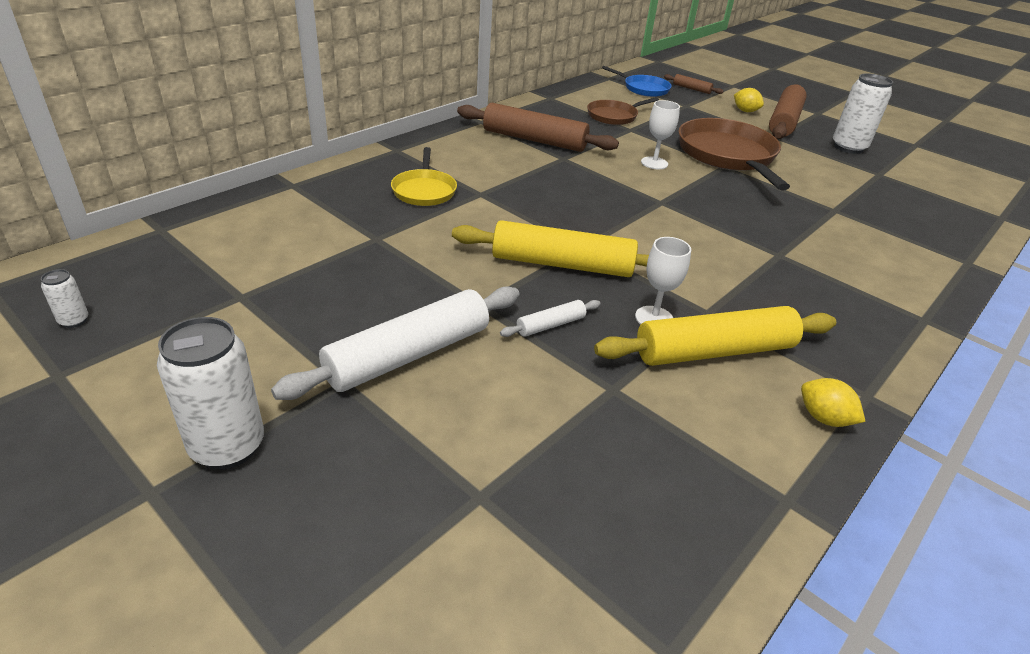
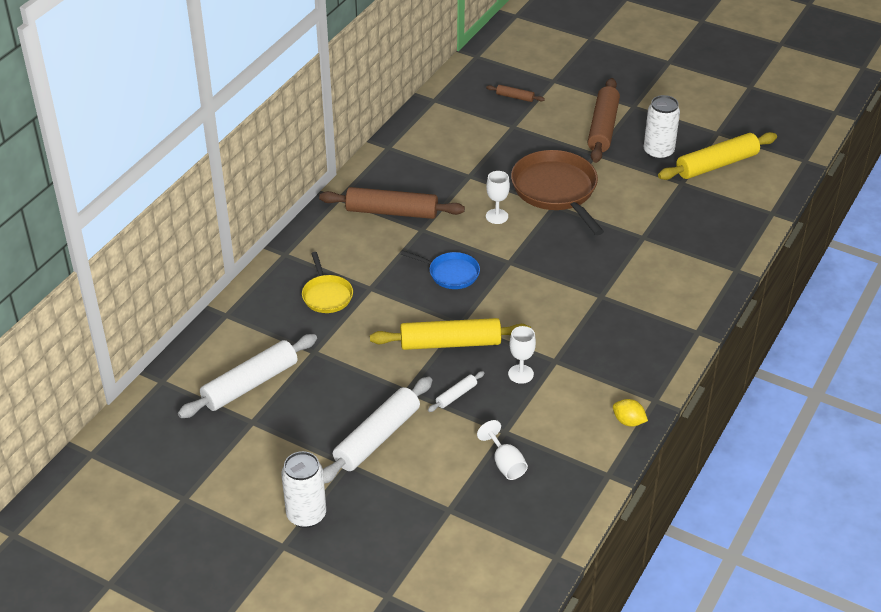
camera: 10 degrees left, 5 degrees up
white can [41,269,88,328] -> none
brown pan [587,97,659,125] -> none
yellow rolling pin [594,306,836,366] -> yellow rolling pin moved to [658,132,777,180]
blue pan [602,66,672,97] -> blue pan moved to [401,251,480,289]
yellow lemon [734,88,764,112] -> none
none -> white rolling pin [178,334,317,418]
none -> white goblet [477,420,528,480]

